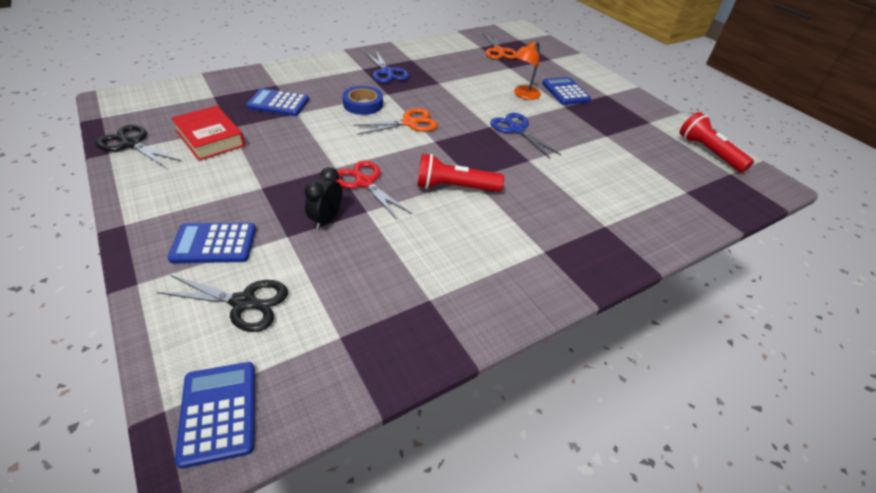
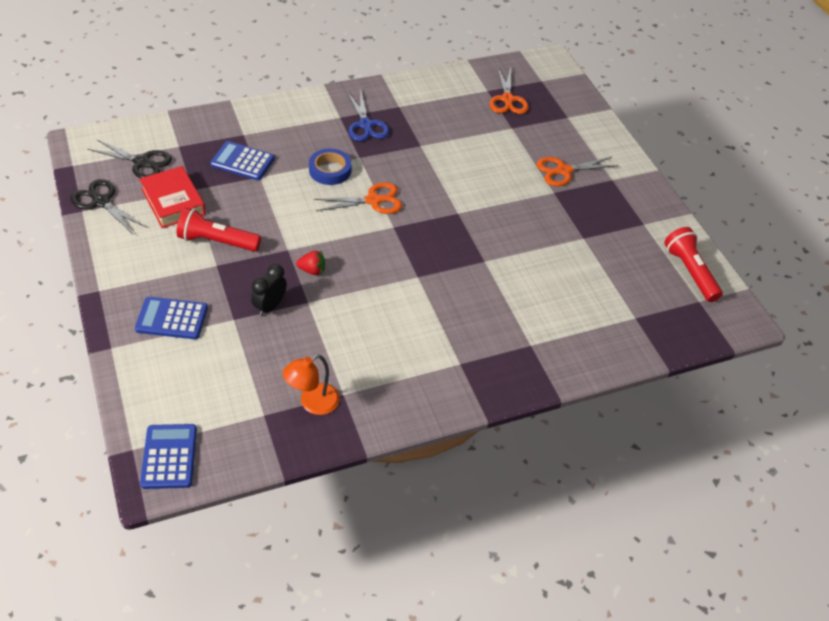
camera: 10 degrees right, 5 degrees up
black scissors [157,275,288,332] -> black scissors moved to [88,139,172,178]
red scissors [335,161,412,220] -> red strawberry [296,250,325,275]
red flashlight [417,154,504,192] -> red flashlight moved to [177,208,261,252]
blue scissors [490,113,561,158] -> none
orange lamp [514,41,541,100] -> orange lamp moved to [283,355,340,415]
blue calculator [542,77,591,105] -> orange scissors [537,157,619,186]

